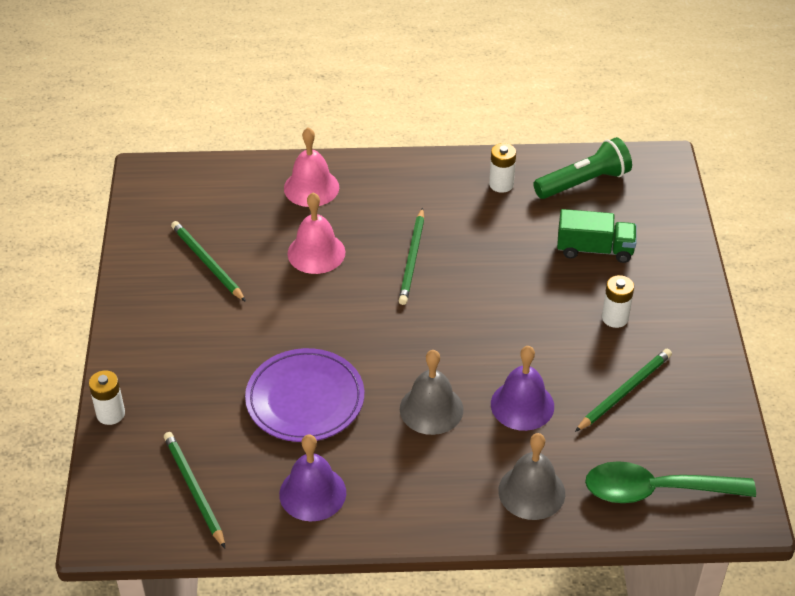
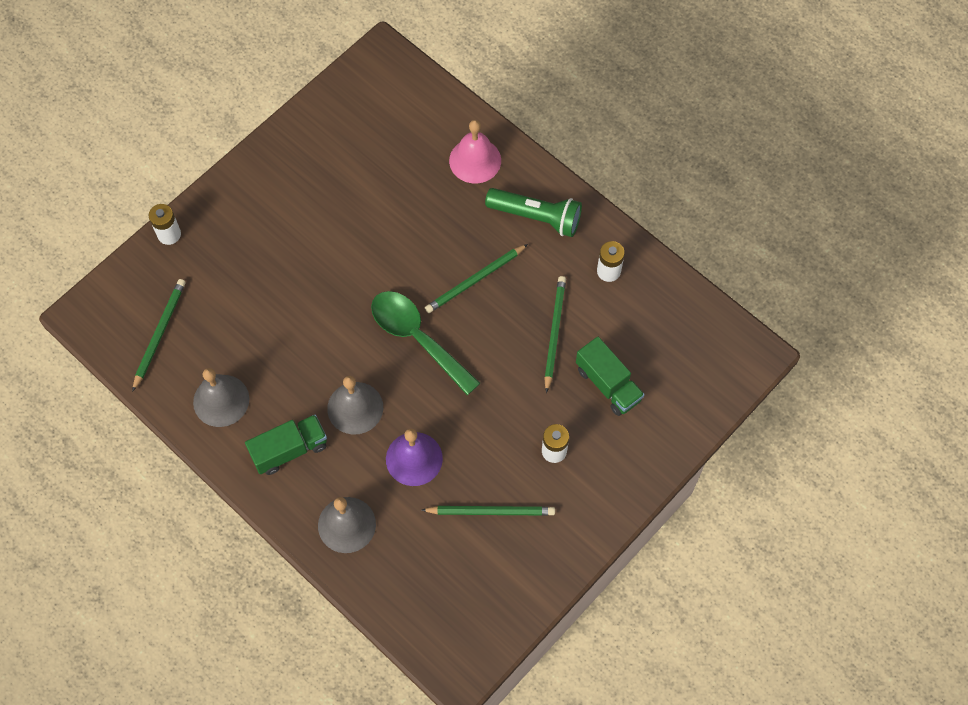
camera: 45 degrees right, 20 degrees up
green pencil [171,221,246,302] -> green pencil moved to [544,276,566,393]
purple plate [245,348,364,442] -> none
purple bell [279,434,346,521] -> grey bell [193,368,249,427]
pink bell [287,193,345,274] -> none
green flashlight [533,137,632,199] -> green flashlight moved to [485,188,582,237]
green spoon [585,461,756,503] -> green spoon moved to [371,291,480,395]
none -> green truck [245,415,327,475]

